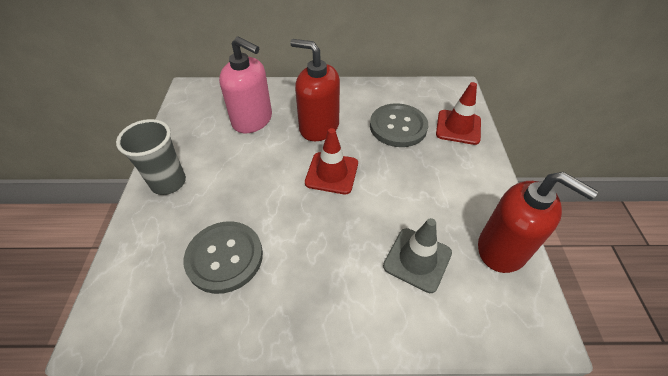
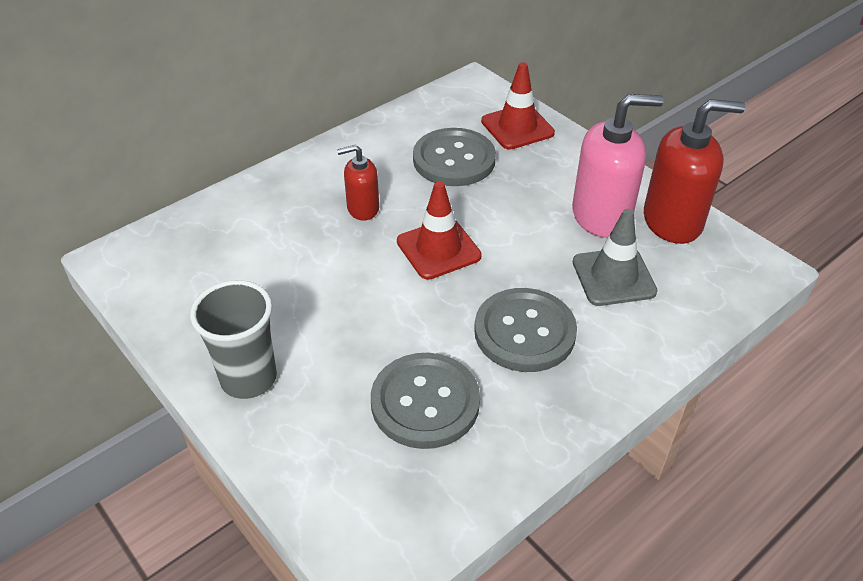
camera: 40 degrees left, 5 degrees down
pink soap dispenser [219,36,272,134] -> pink soap dispenser moved to [572,94,664,238]
red soap dispenser [290,39,340,141] -> red soap dispenser [337,145,379,221], size x0.56
none -> grey button [474,288,577,372]

